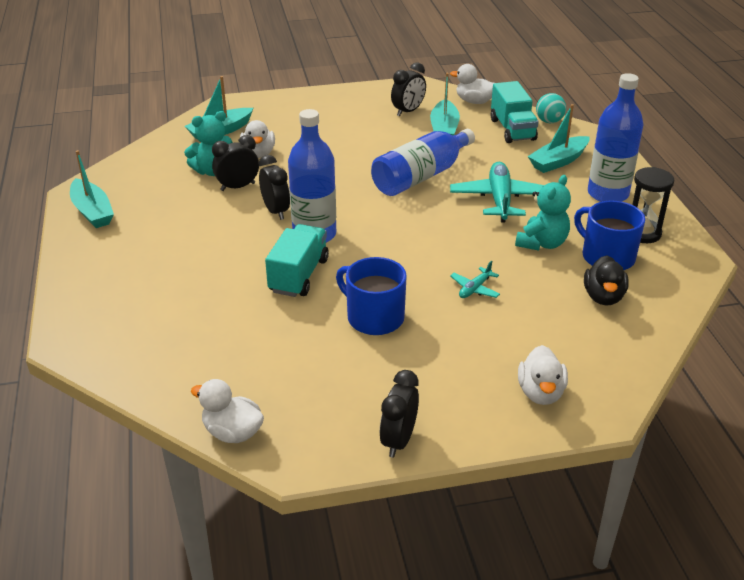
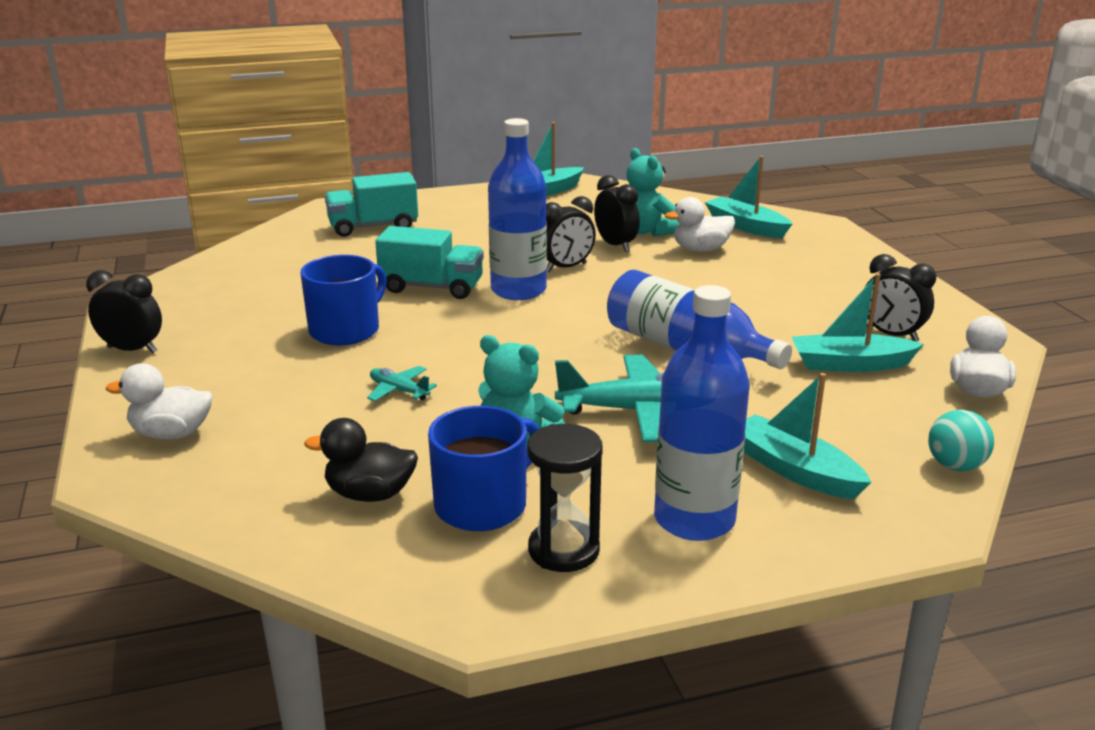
camera: 85 degrees right, 10 degrees down
white duck [191,379,264,443] -> none
turquoise truck [491,81,539,143] -> turquoise truck moved to [325,172,418,237]

